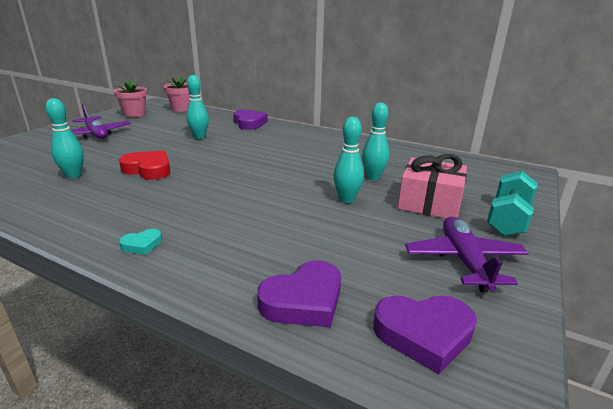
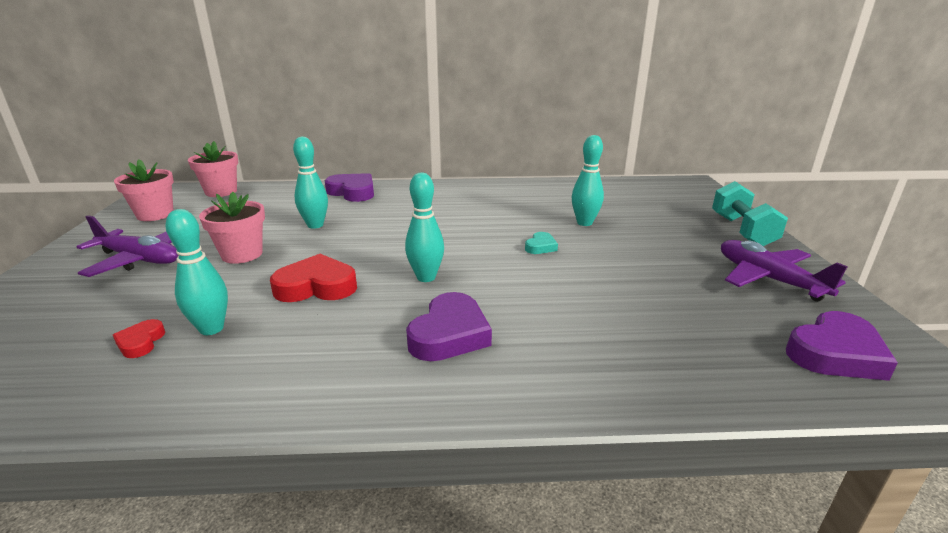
camera: 30 degrees left, 0 degrees up
turquoise heart [119,229,162,255] -> turquoise heart moved to [525,232,558,254]
purple heart [257,260,341,327] -> purple heart moved to [406,292,492,361]
turquoise bowling pin [333,117,364,203] -> turquoise bowling pin moved to [405,172,444,282]
pink gift [398,154,467,218] -> none
none -> red heart [113,319,165,358]
none -> pink flower pot [199,192,265,264]

